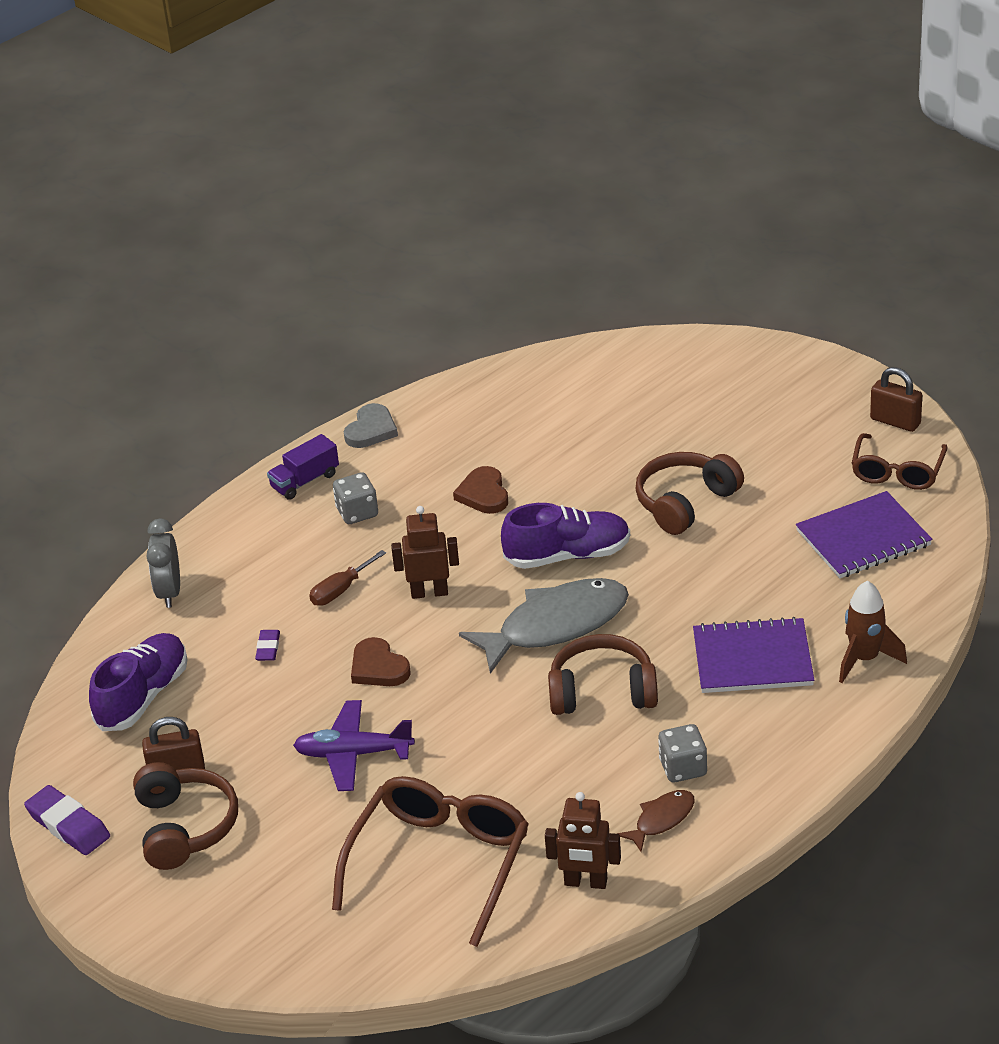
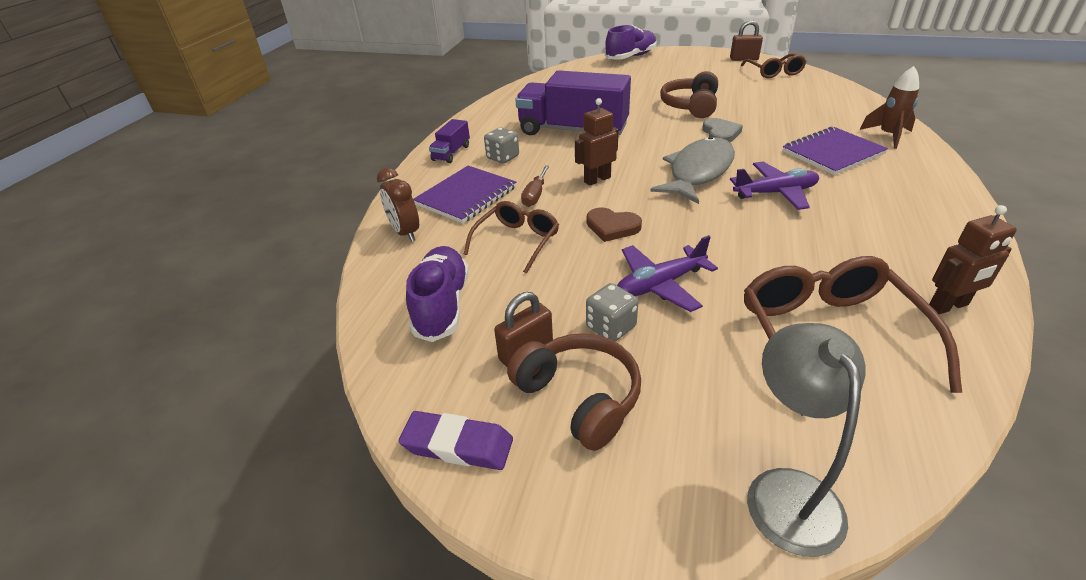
camera: 30 degrees left, 0 degrees up
grey clock [146,519,180,608] -> brown clock [377,168,419,242]
purple eraser [255,630,280,661] -> brown glasses [464,201,559,274]
grey heart [344,403,398,448] -> grey heart moved to [702,118,743,142]
brown heart [453,466,508,514] -> purple truck [515,70,631,135]
purple shoe [501,503,630,569] -> purple shoe moved to [605,25,657,60]
brown headphones [548,634,658,715] -> purple plane [730,162,819,210]
brown fish [617,790,695,852] -> none
grey dice [658,724,707,782] -> grey dice moved to [586,283,638,342]
purple notebook [796,491,932,578] -> purple notebook moved to [413,166,516,223]
none -> grey lamp [747,323,866,557]

